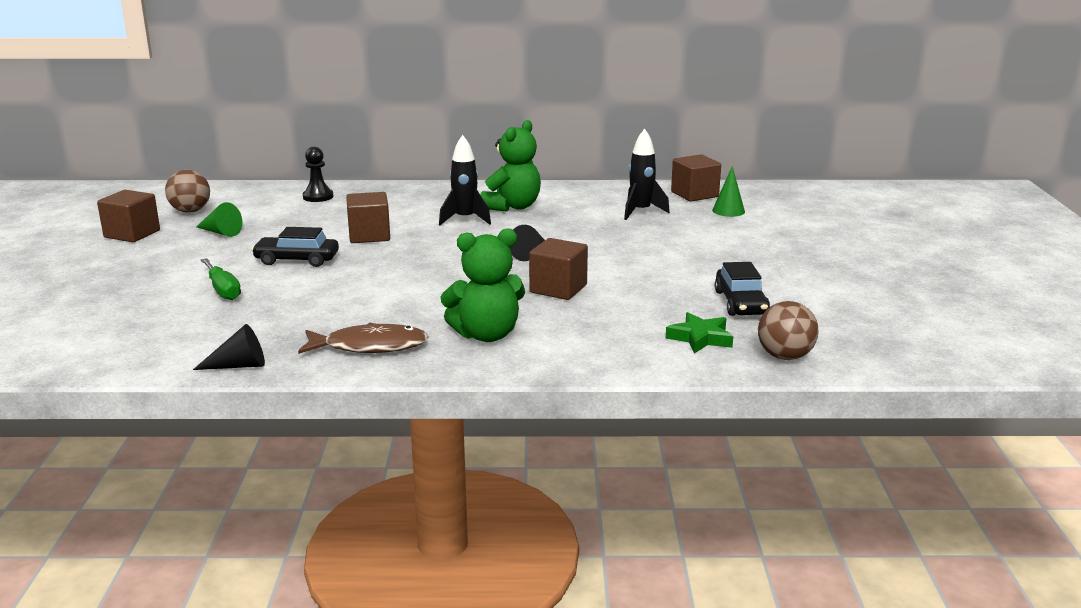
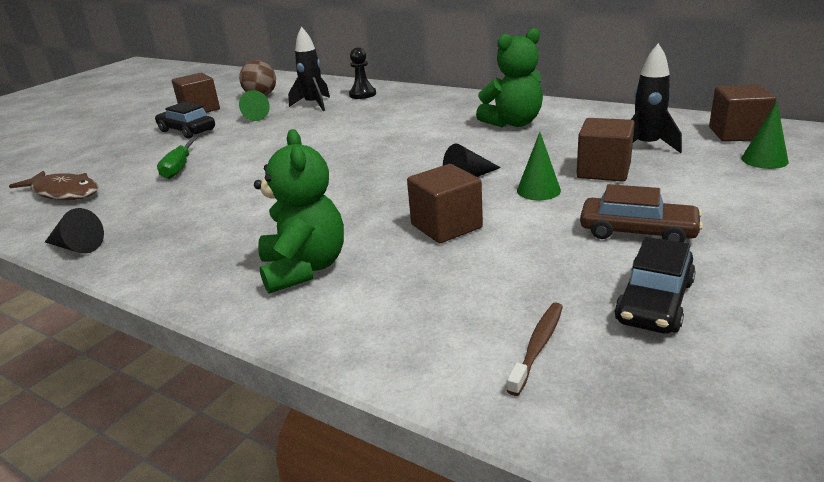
camera: 35 degrees right, 5 degrees up
black car [251,227,339,267] -> black car moved to [155,102,215,139]
brown fish [298,322,428,354] -> brown fish moved to [9,171,99,200]
brown cube [346,192,390,243] -> brown cube moved to [576,118,635,182]
black rocket [439,135,491,225] -> black rocket moved to [288,27,330,111]
green teddy bear [440,228,525,342] -> green teddy bear turned 120 degrees counterclockwise [254,129,344,294]
green star [666,312,733,354] -> brown toothbrush [507,302,563,396]
brown ball [758,301,819,360] -> none
none -> green cone [517,132,561,200]
none -> brown car [580,184,703,243]

